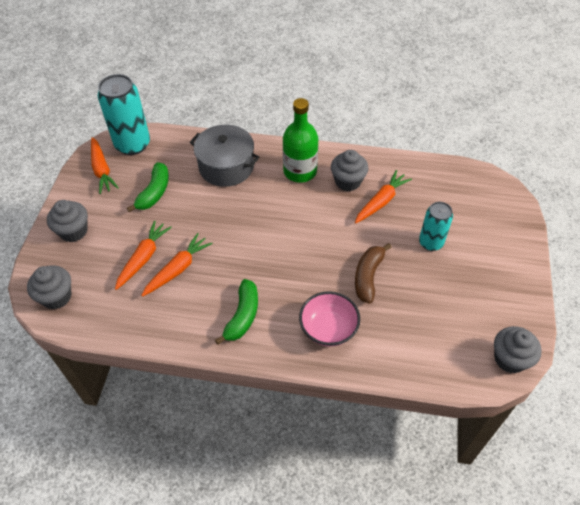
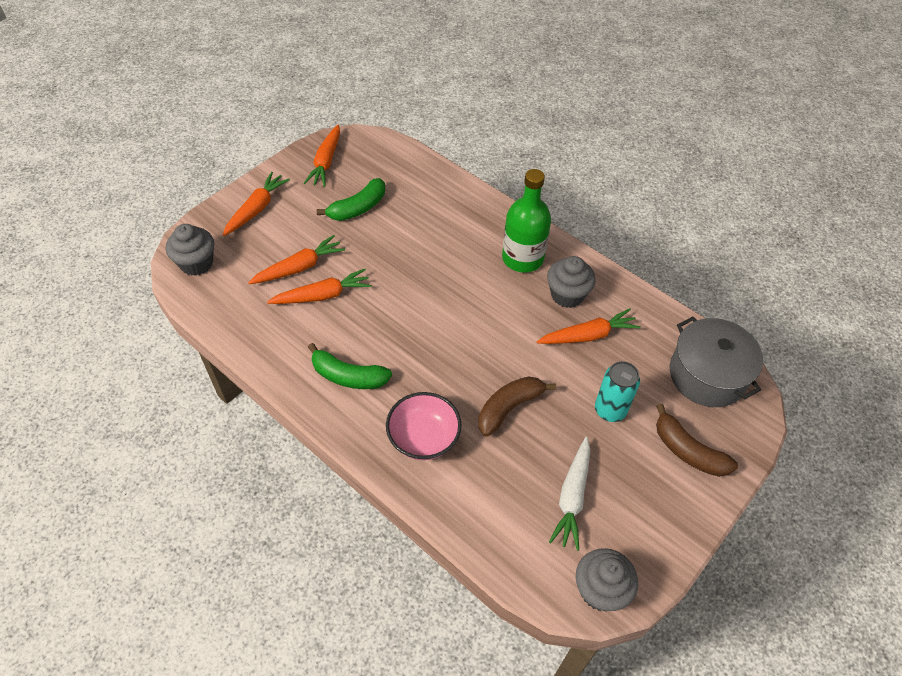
camera: 30 degrees right, 0 degrees up
grey cupcake [47,200,88,242] -> orange carrot [223,172,290,236]
turquoise can [98,74,150,155] -> none
grey pot [190,125,259,187] -> grey pot moved to [670,317,763,407]
green banana [215,279,258,345] -> green banana turned 60 degrees clockwise [308,343,392,389]
none -> white carrot [549,437,590,551]
none -> brown banana [656,404,738,477]

